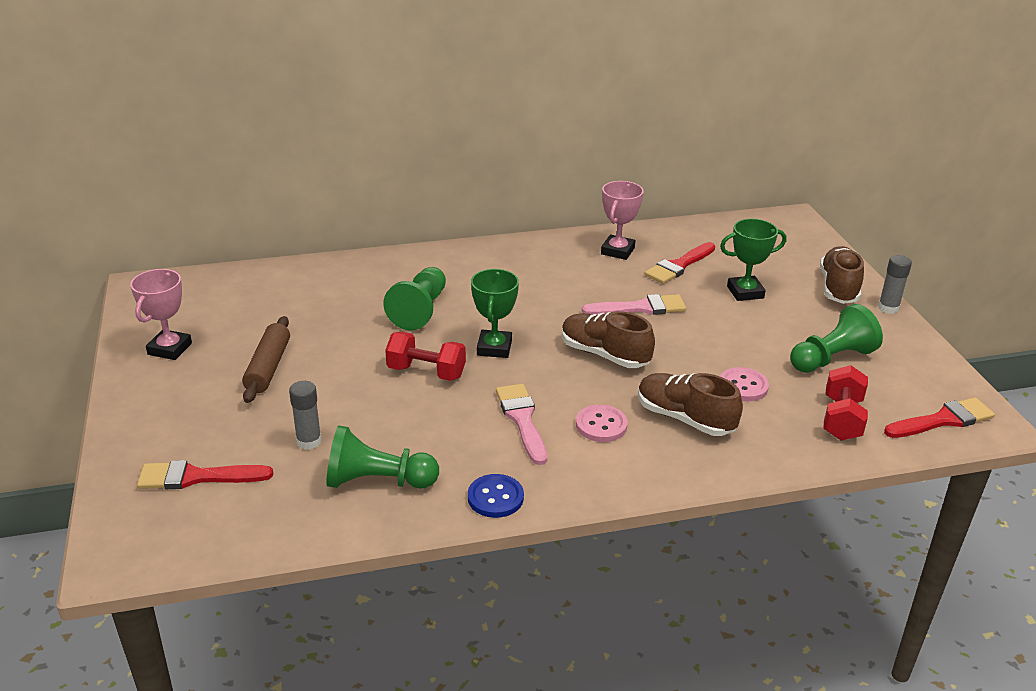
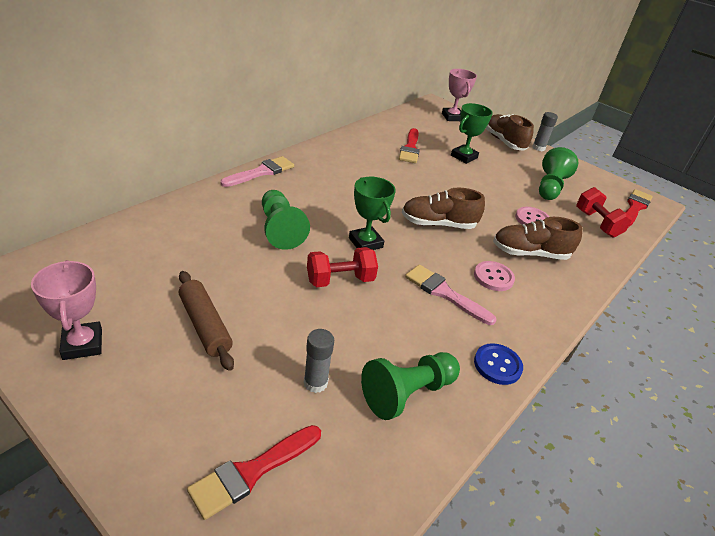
camera: 40 degrees left, 5 degrees up
pink brush [582,294,686,315] -> pink brush moved to [221,156,294,187]
pink trophy [601,181,644,260] -> pink trophy moved to [442,69,477,121]

